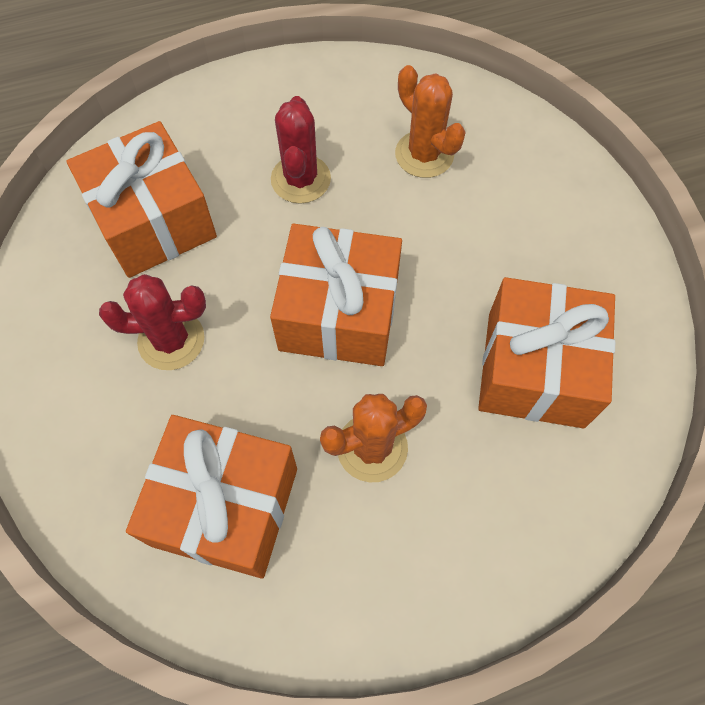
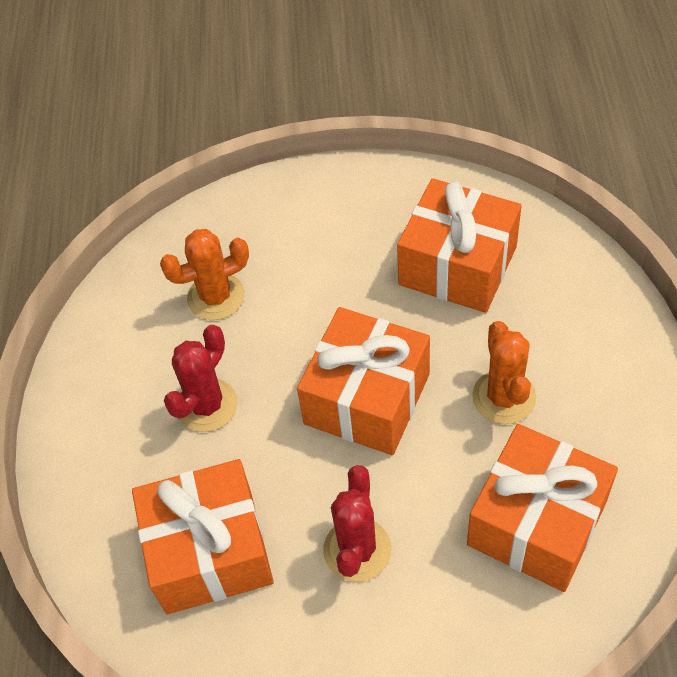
camera: 70 degrees left, 10 degrees down
red cactus [271,96,331,204] -> red cactus turned 75 degrees counterclockwise [164,325,237,432]

